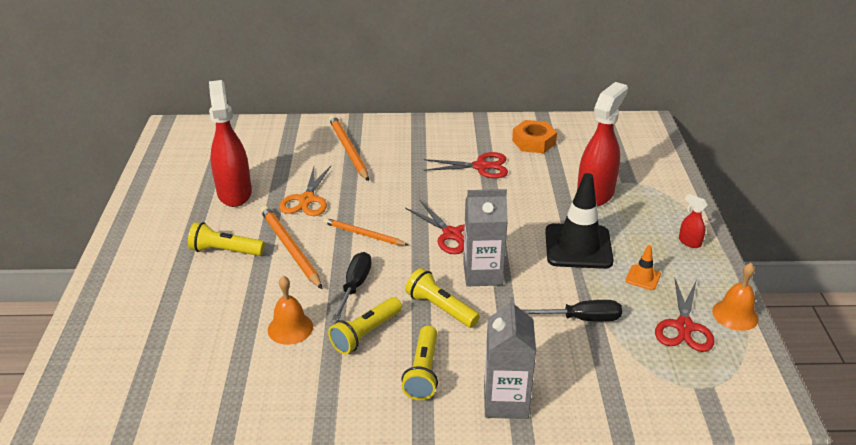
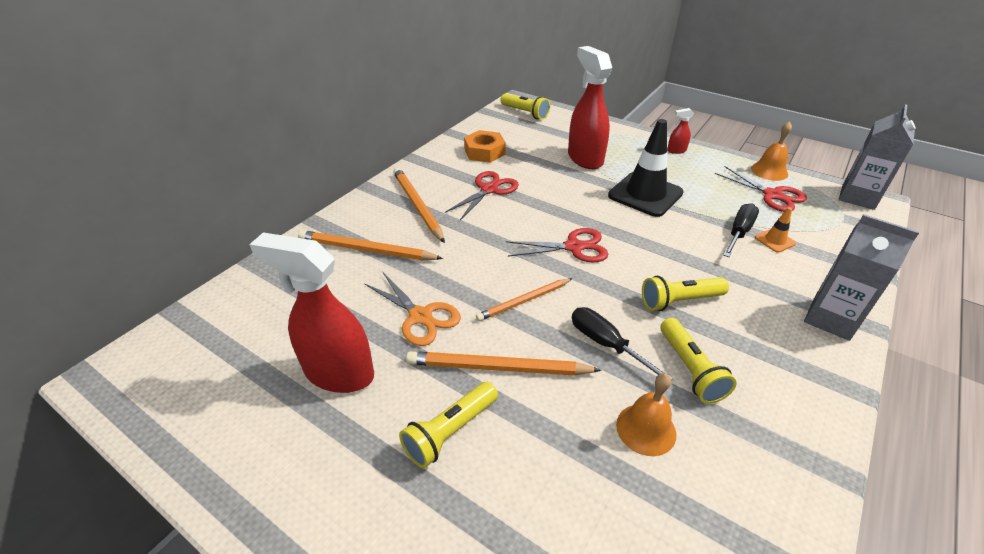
camera: 55 degrees left, 5 degrees up
yellow flashlight [401,326,438,400] -> yellow flashlight moved to [500,94,550,120]
grey carton [463,189,508,287] -> grey carton moved to [839,104,916,210]
orange traffic cone [625,245,661,290] -> orange traffic cone moved to [755,207,796,253]
none -> orange pencil [393,168,445,243]

